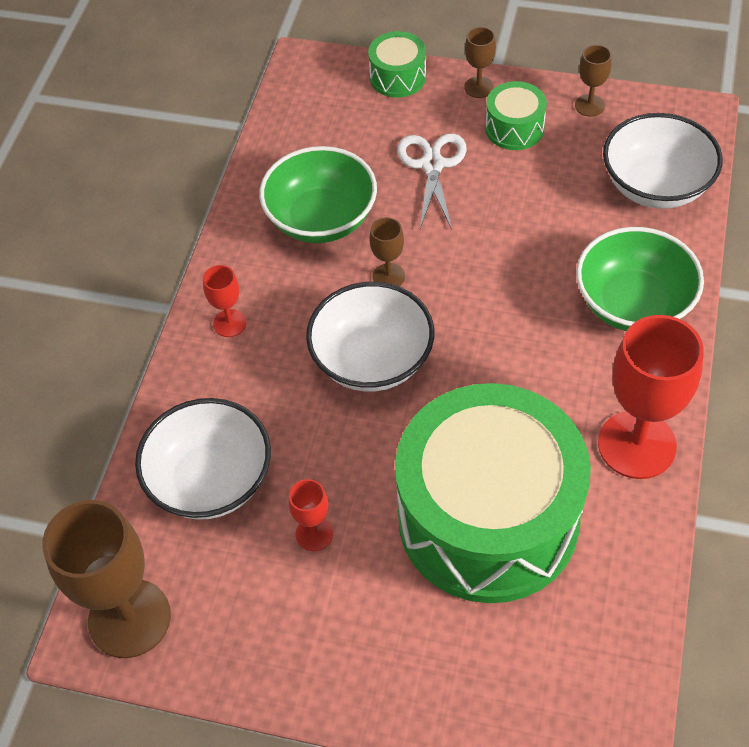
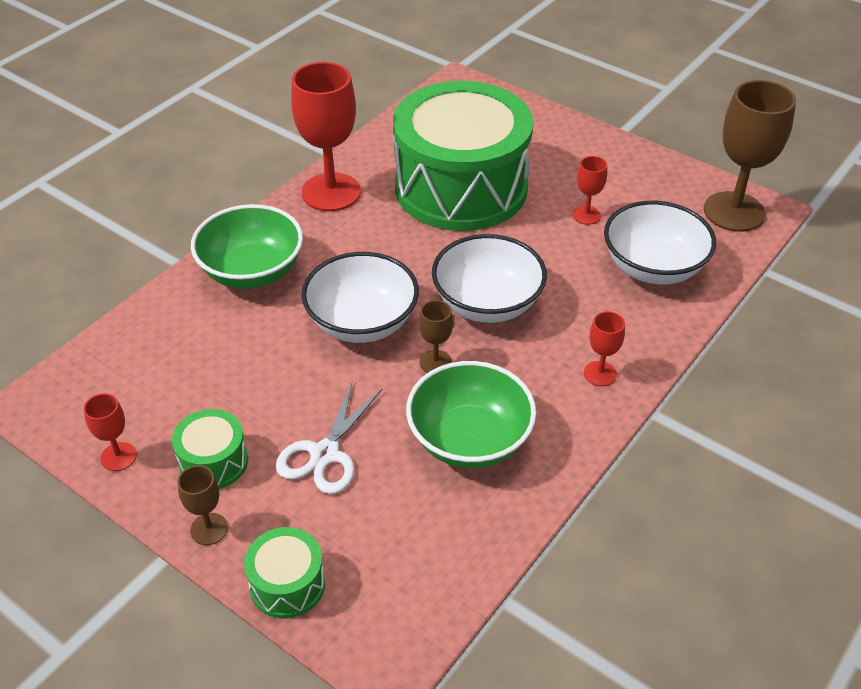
camera: 160 degrees left, 10 degrees down
brown goblet [575,45,612,117] -> red goblet [84,393,137,471]
white bowl [603,113,723,209] -> white bowl moved to [301,252,419,343]

